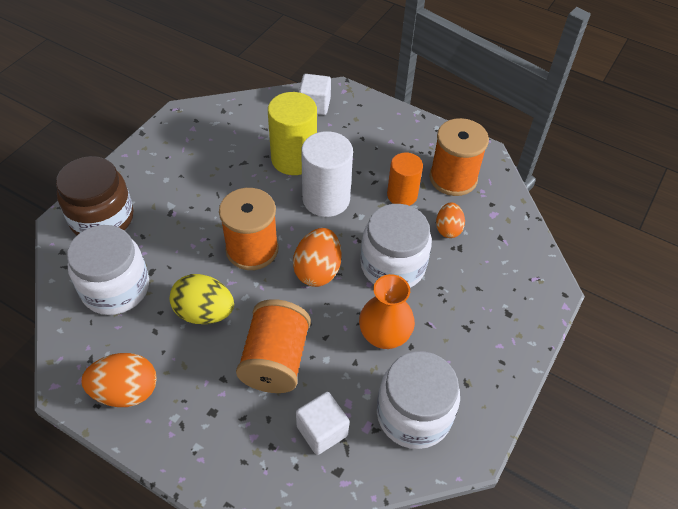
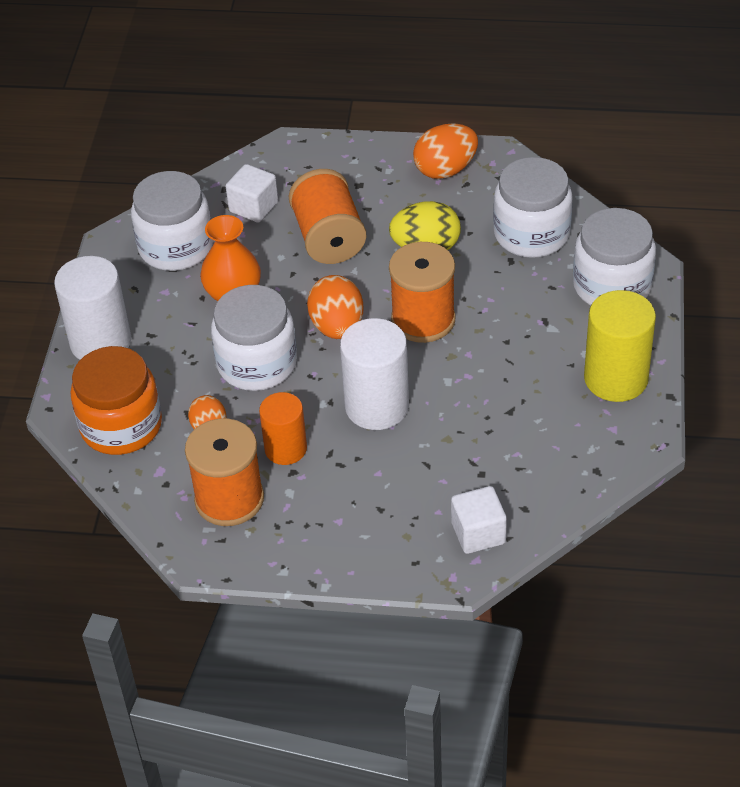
camera: 160 degrees right, 5 degrees down
brown jar [56,156,134,235] -> white jar [573,208,656,305]
yellow cylinder [268,92,317,175] -> yellow cylinder moved to [584,290,656,402]
none -> white cylinder [54,256,131,360]
none -> orange jar [70,346,162,455]

